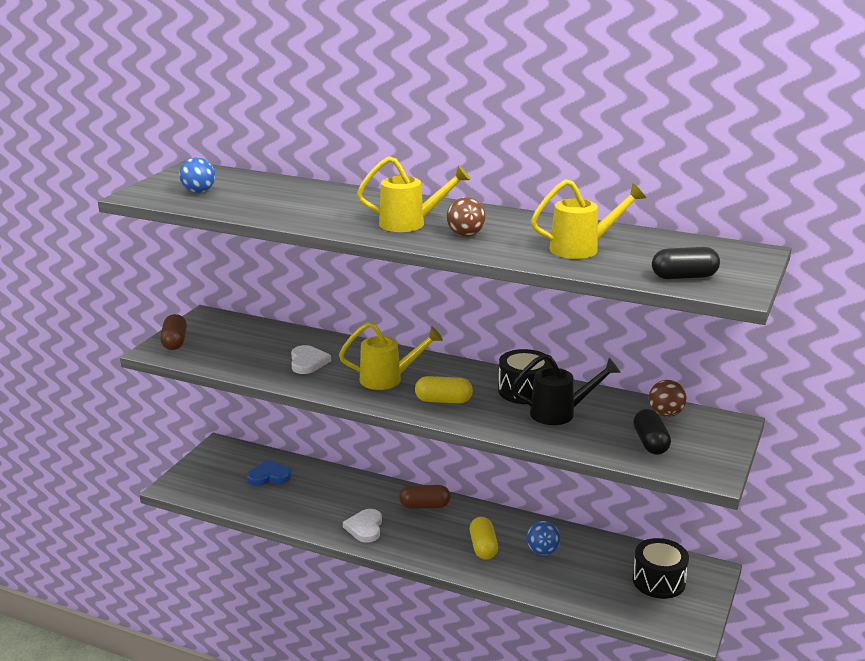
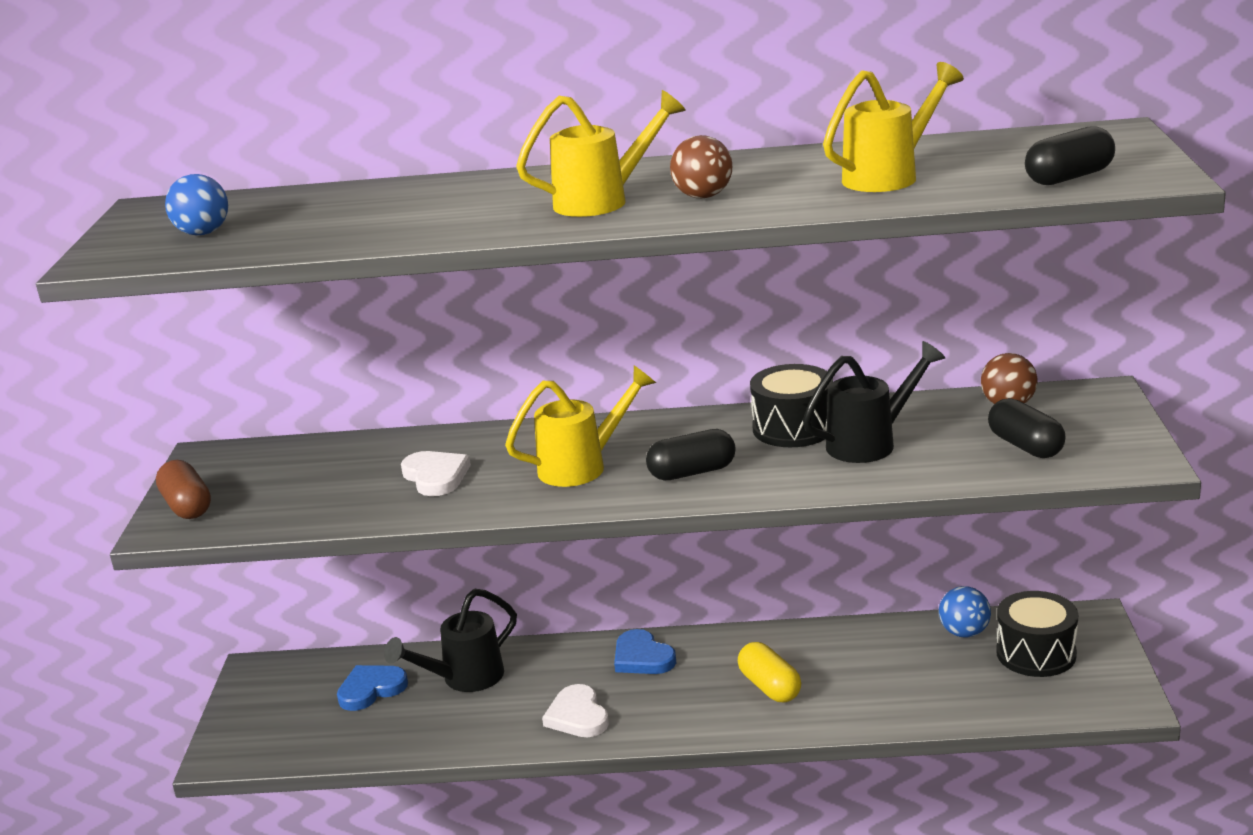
camera: 20 degrees left, 0 degrees up
brown capsule [399,485,451,509] -> blue heart [614,629,676,674]
yellow capsule [415,376,473,403] -> black capsule [646,429,736,480]
blue ball [526,521,560,555] -> blue ball moved to [939,586,991,638]
none -> black watering can [384,589,517,692]

